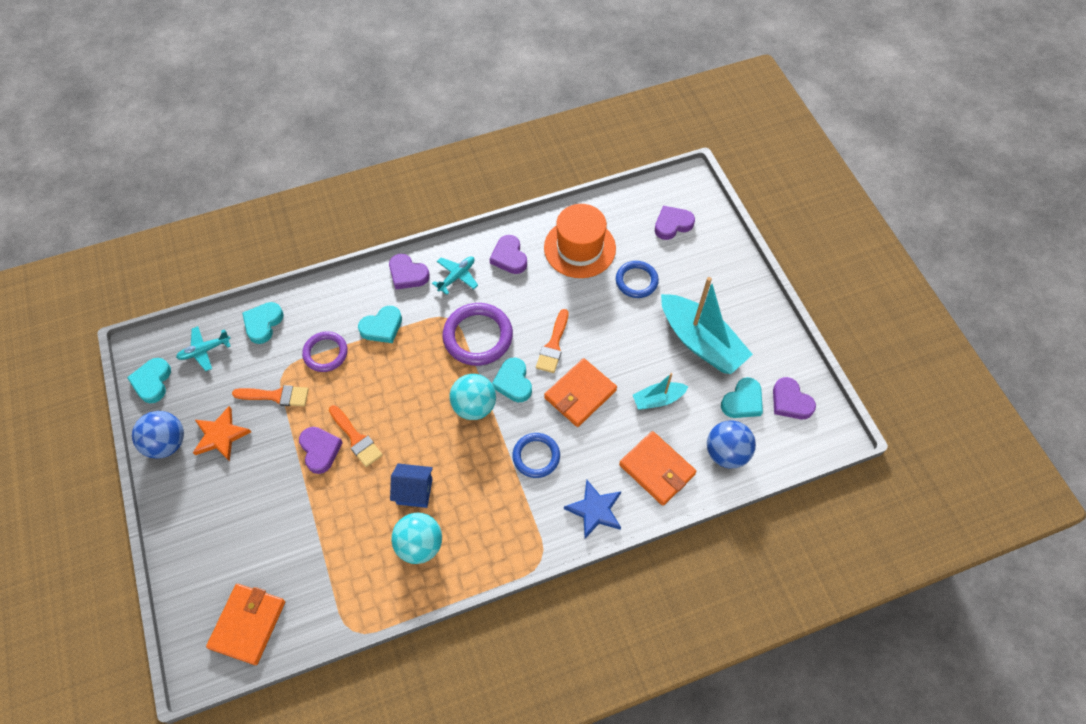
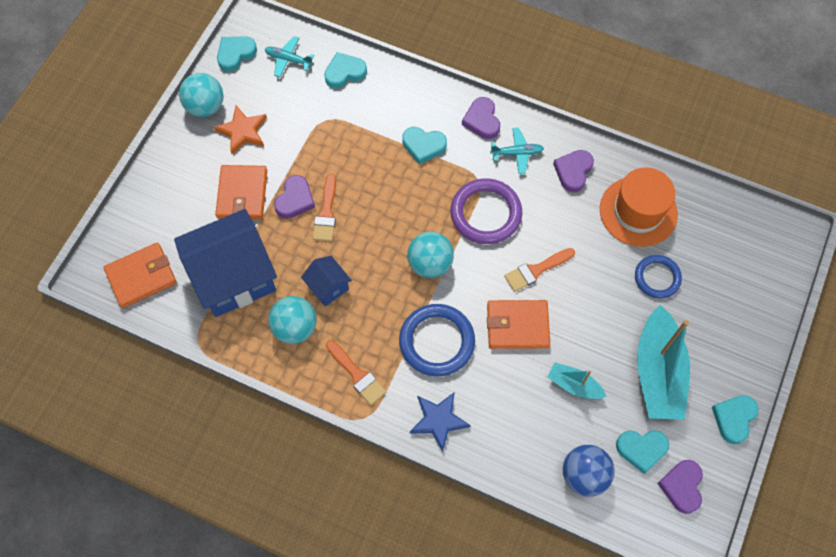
camera: 45 degrees right, 5 degrees up
blue ball [132,411,184,459] -> turquoise ball [179,73,223,117]
orange brush [232,385,309,406] -> orange brush moved to [326,340,386,405]
purple ring [302,331,348,372] -> none
turquoise heart [492,358,532,402] -> turquoise heart moved to [712,395,759,444]
blue ring [512,433,560,478] -> blue ring [399,304,475,376], size x1.58
orange wallet [619,431,697,506] -> orange wallet moved to [215,165,267,220]
purple heart [655,206,695,240] -> none
none -> blue house [174,209,277,317]

